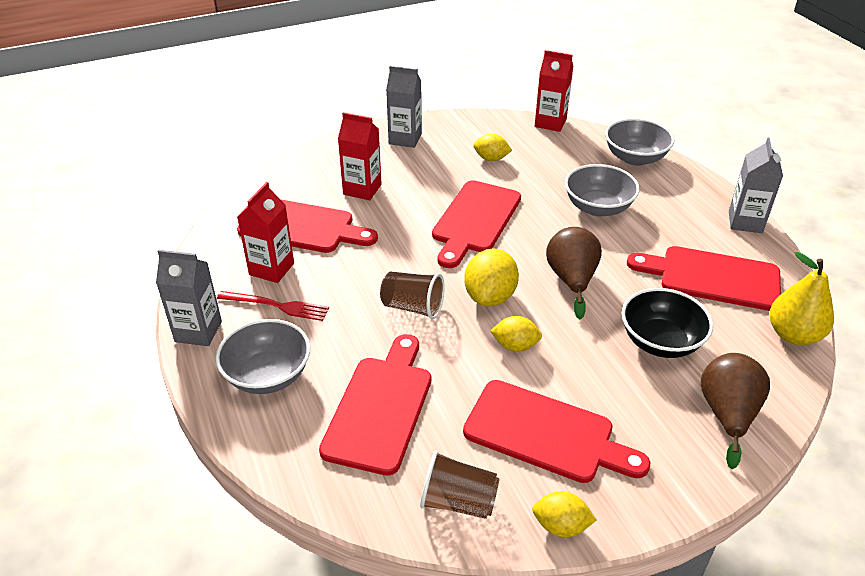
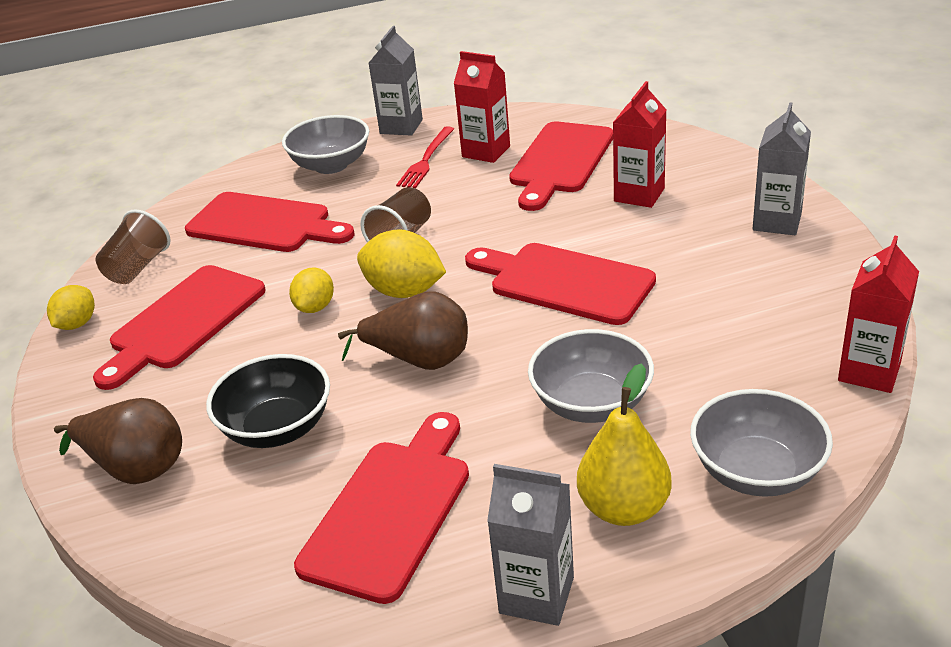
camera: 100 degrees right, 5 degrees down
yellow lemon [473,134,512,161] -> none
yellow pear [770,252,834,345] -> yellow pear moved to [577,363,672,526]

